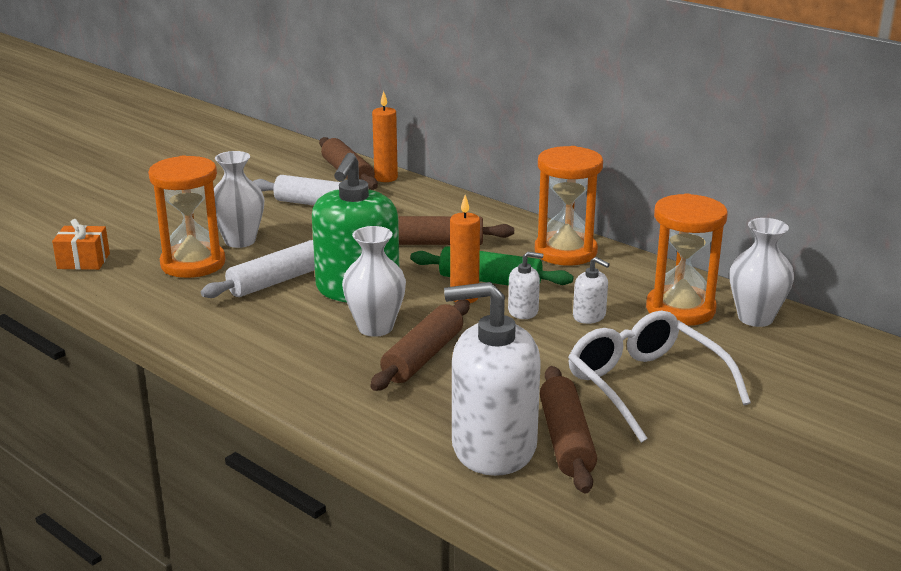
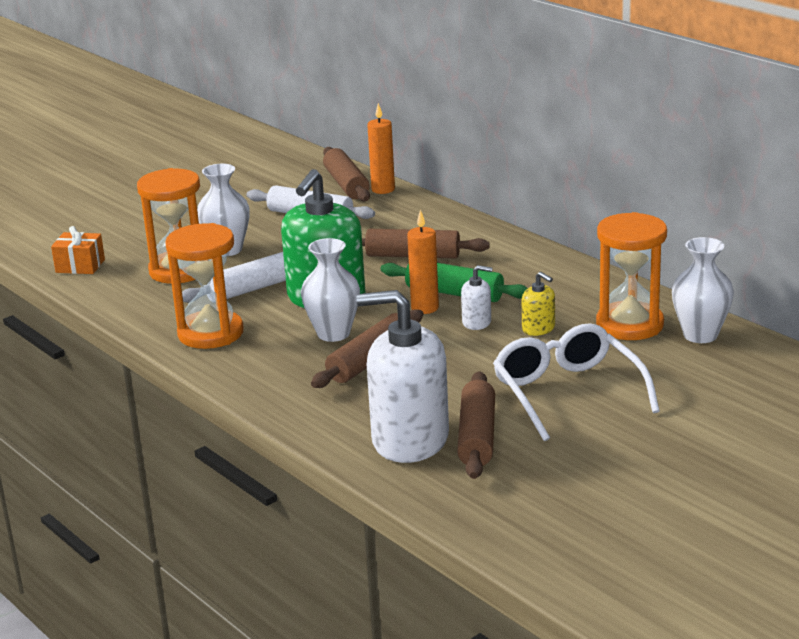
camera: 10 degrees right, 0 degrees up
orange hourglass [535,146,603,266] -> orange hourglass moved to [165,223,244,349]
white soap dispenser [573,257,610,324] -> yellow soap dispenser [522,272,555,336]

